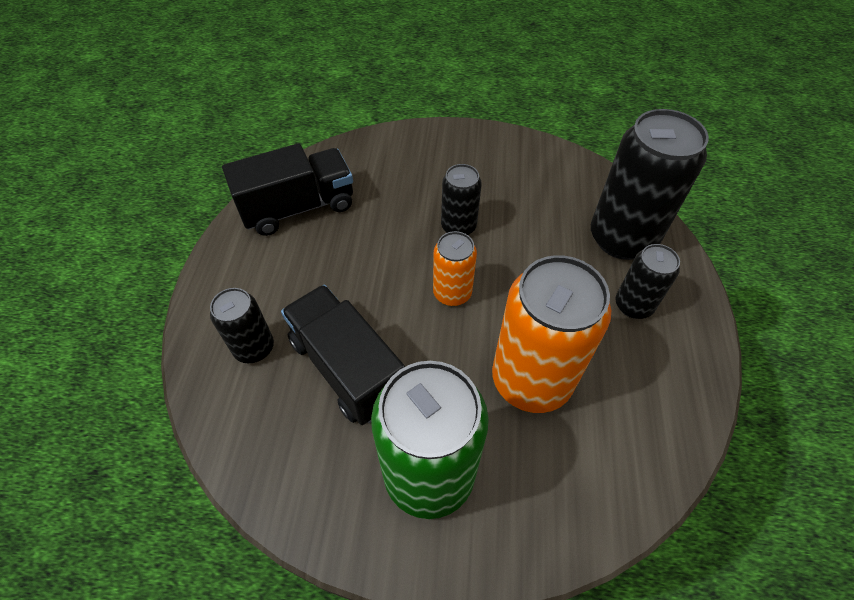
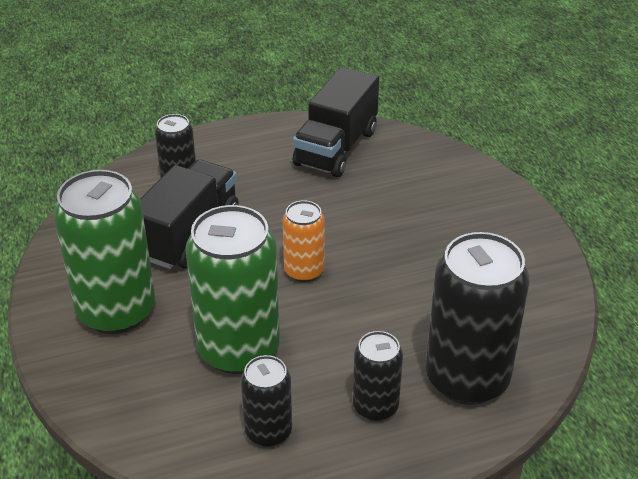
camera: 65 degrees right, 15 degrees down
black truck [222,143,353,236] -> black truck turned 75 degrees clockwise [293,67,379,177]
black can [441,164,482,235] -> black can moved to [241,355,292,447]
orange can [492,255,611,413] -> green can [185,205,280,374]

